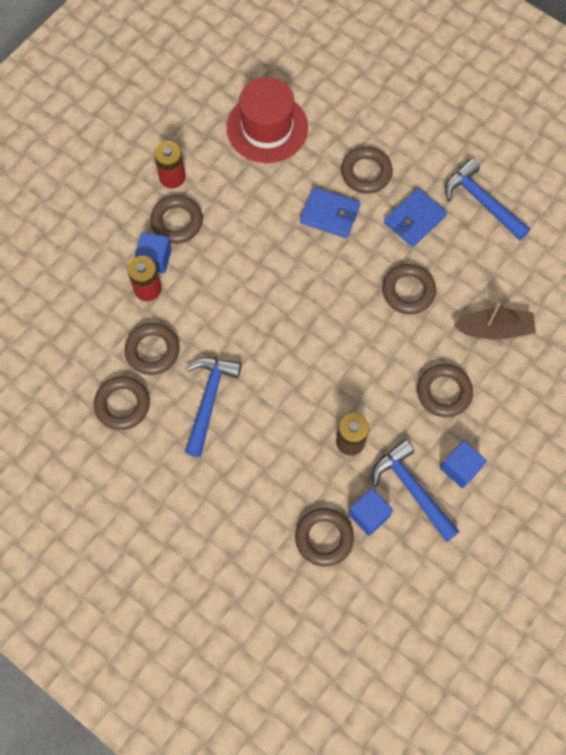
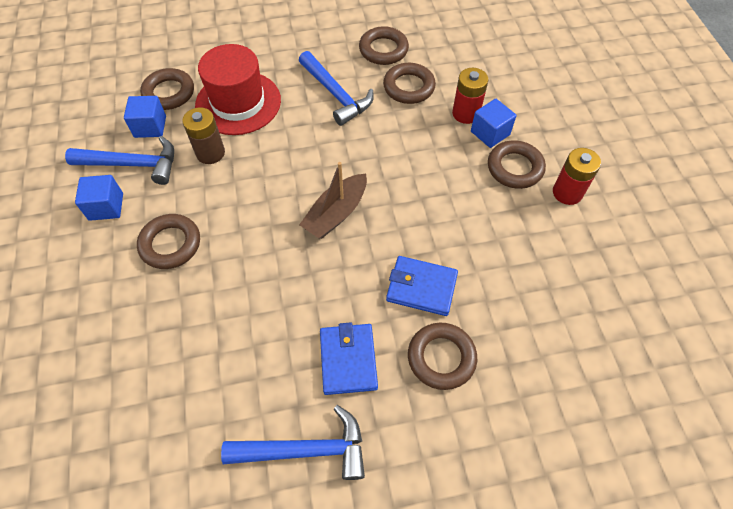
camera: 130 degrees right, 10 degrees down
red hat [227,77,308,163] -> red hat moved to [195,44,281,135]
blue wallet [300,187,360,238] -> blue wallet turned 45 degrees clockwise [386,256,458,316]
brown ring [382,264,436,314] -> none
brown boat [454,303,536,340] -> brown boat moved to [299,162,367,239]

